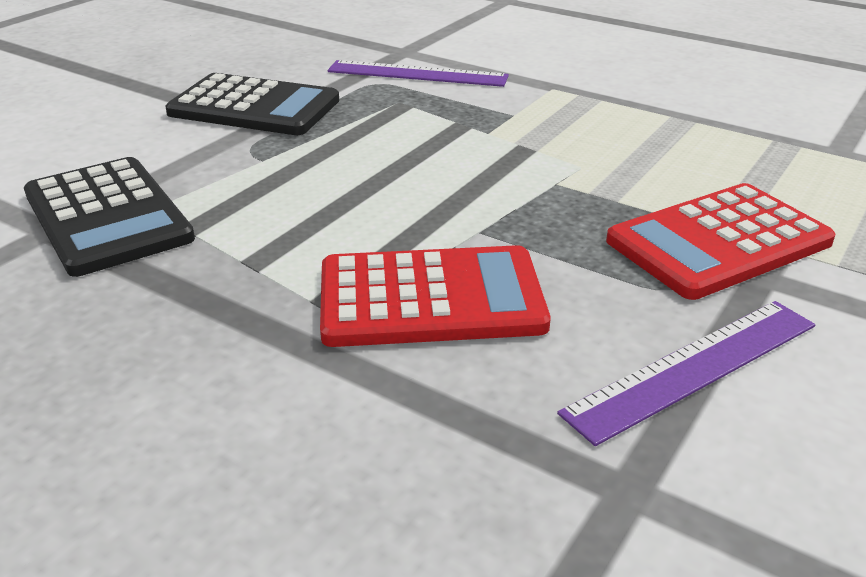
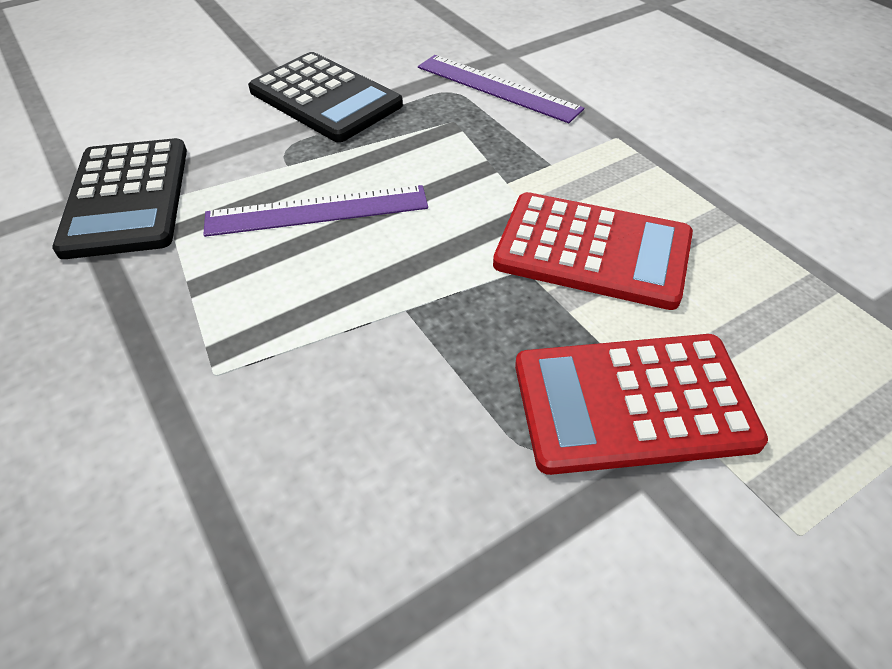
camera: 25 degrees right, 15 degrees up
red calculator [320,245,550,347] -> red calculator moved to [493,192,693,310]
purple ruler [557,301,815,446] -> purple ruler moved to [203,185,428,237]

